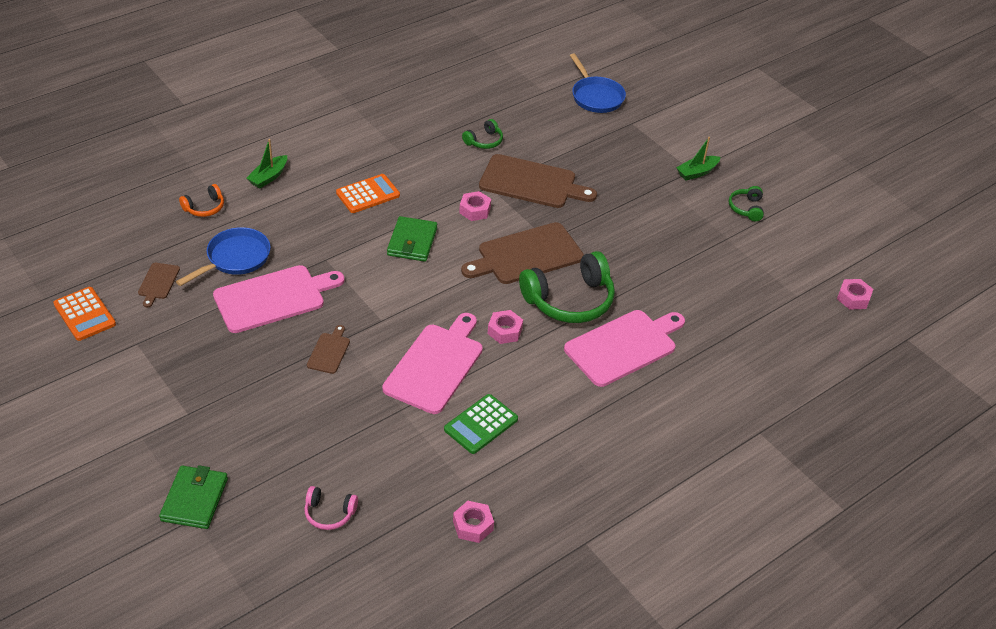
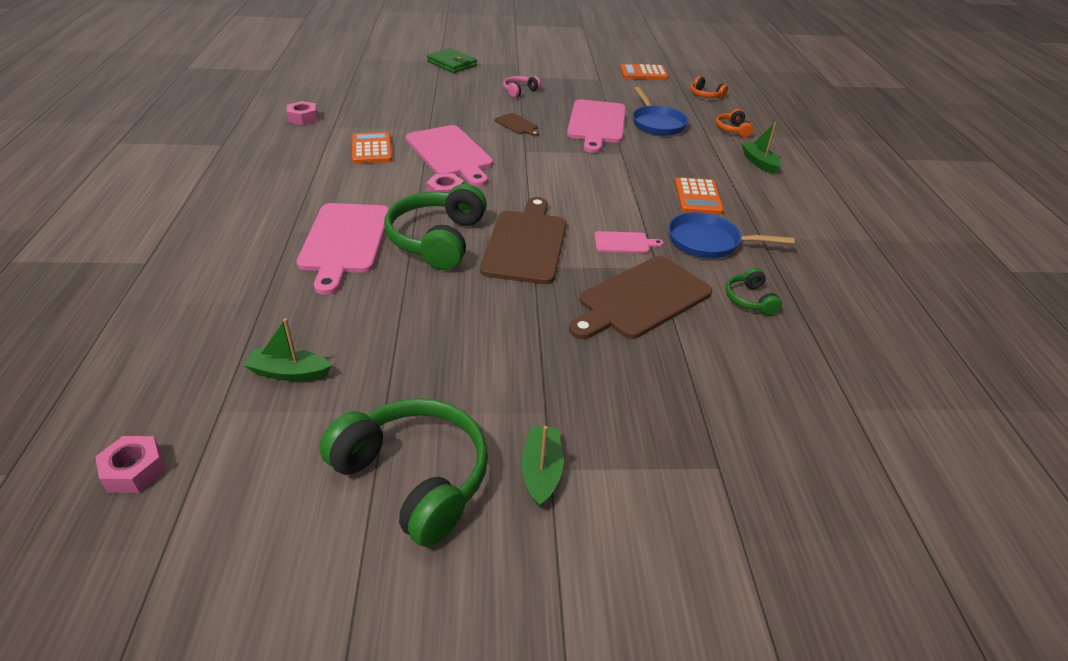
camera: 125 degrees right, 5 degrees down
brown cutting board [138,263,180,307] -> none
pink headphones [304,486,358,530] -> pink headphones moved to [503,76,541,98]
green wallet [387,216,437,262] -> none
green calculator [444,394,518,454] -> orange calculator [352,132,392,164]
pink nut [459,191,491,221] -> pink cutting board [594,231,664,253]
blue pan [570,53,626,113] -> blue pan moved to [668,212,795,258]
green headphones [729,186,764,221] -> green headphones [319,398,488,547], size x2.07
none -> green boat [244,318,332,381]
none -> orange headphones [690,76,728,99]

